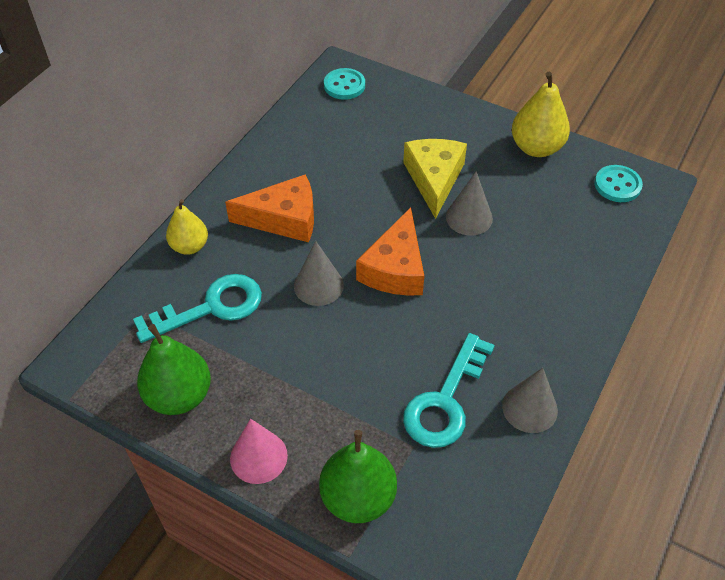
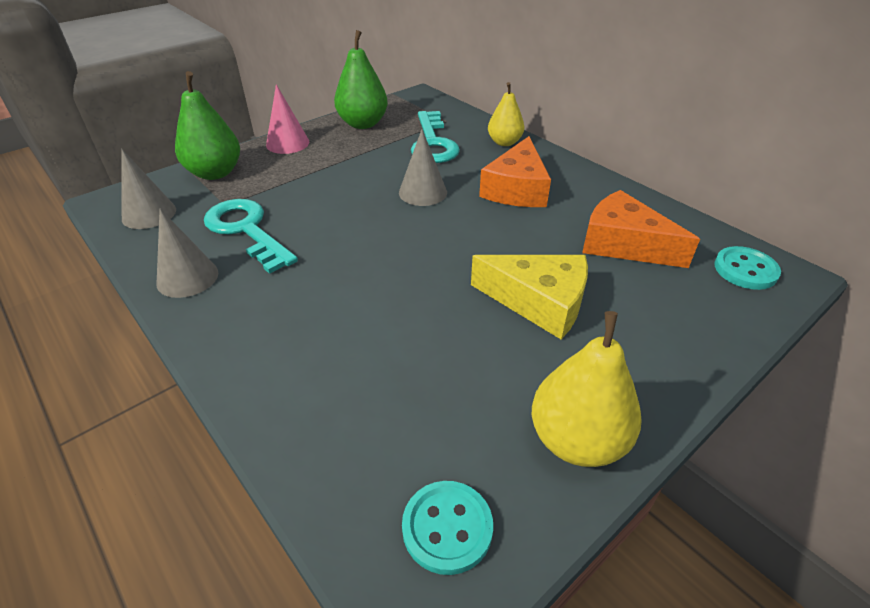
camera: 110 degrees right, 10 degrees down
orange cheese [356,207,424,296] -> orange cheese moved to [582,190,700,268]
grey cone [446,172,493,236] -> grey cone moved to [121,149,176,229]

